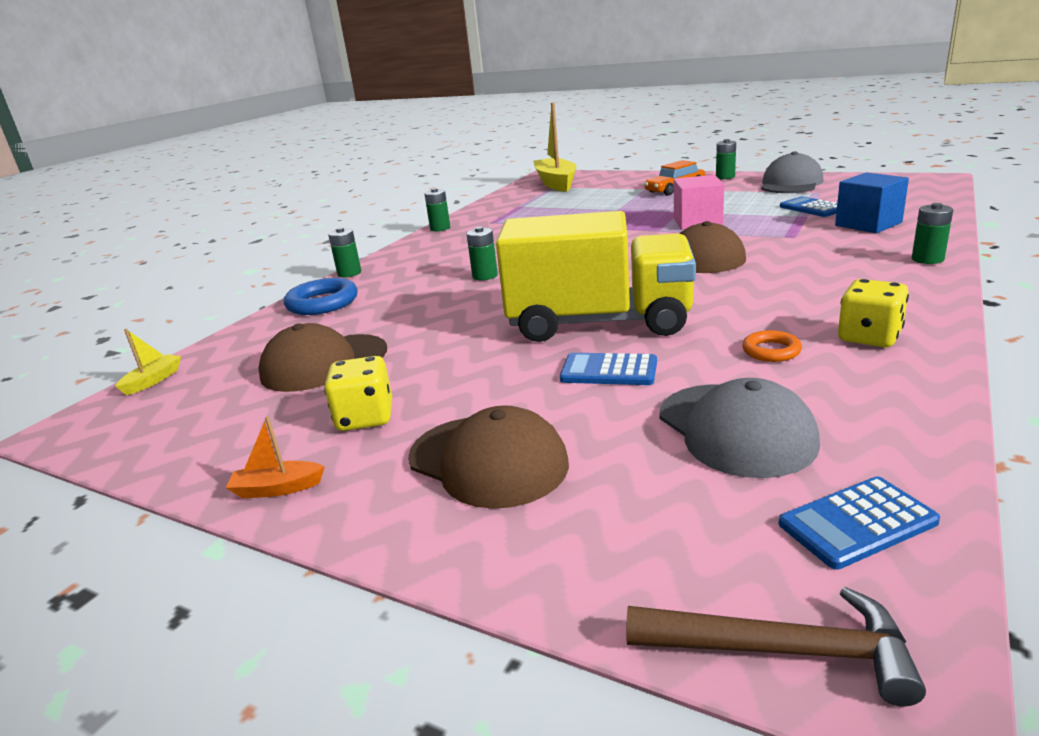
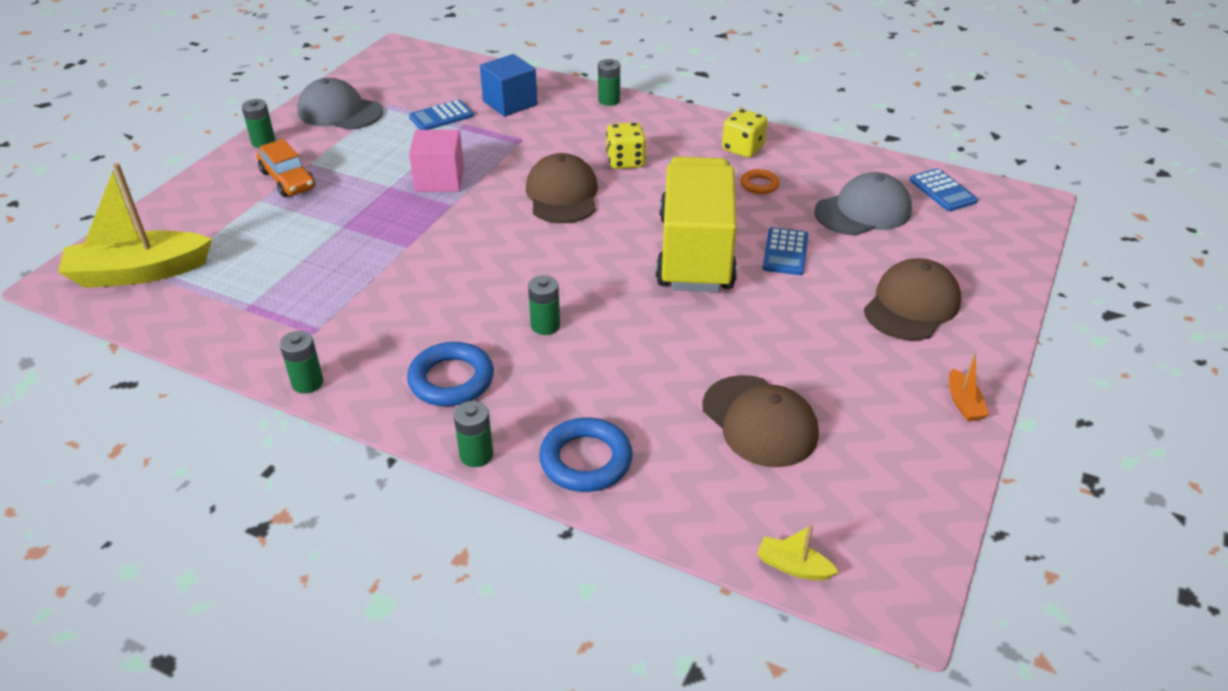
camera: 95 degrees left, 15 degrees up
yellow dice [324,356,392,431] -> yellow dice moved to [606,122,646,169]
brown hammer [626,587,926,706] -> none
none -> blue ring [407,342,494,406]

